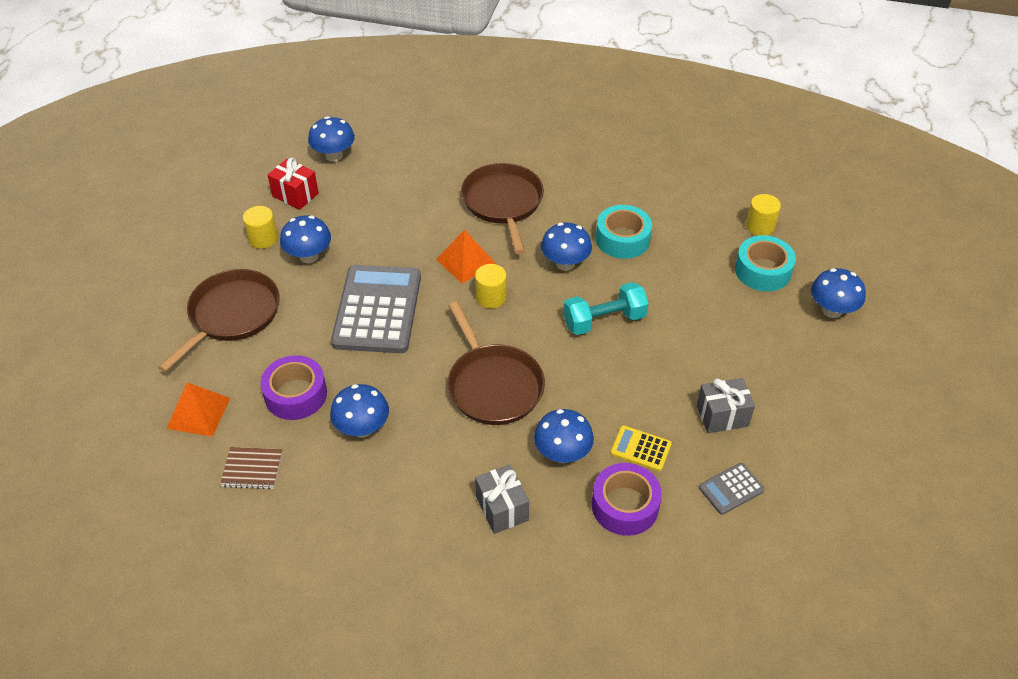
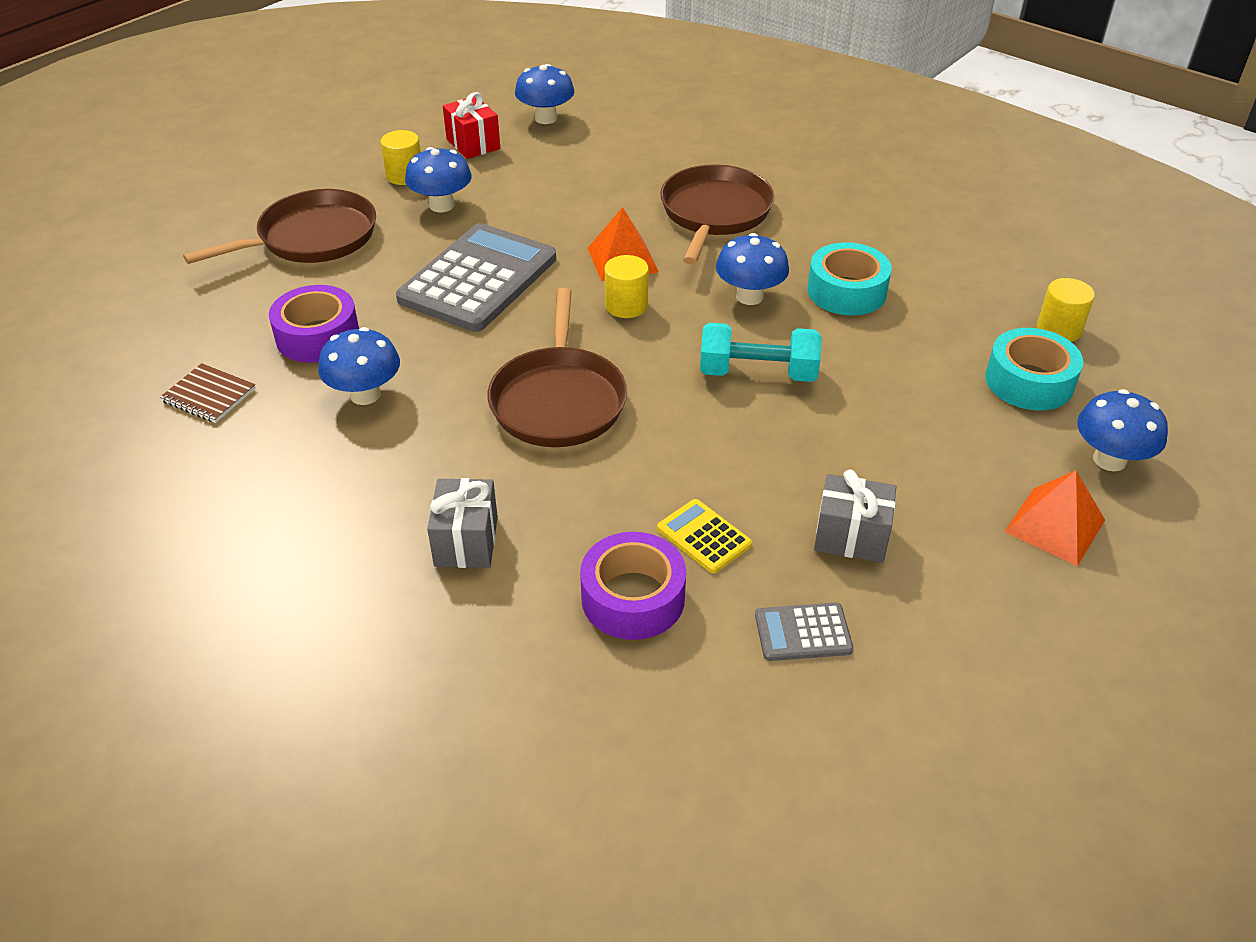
camera: 25 degrees right, 5 degrees down
orange pyramid [166,382,230,437] -> orange pyramid moved to [1004,470,1105,566]
blue mushroom [534,409,594,463] -> none

